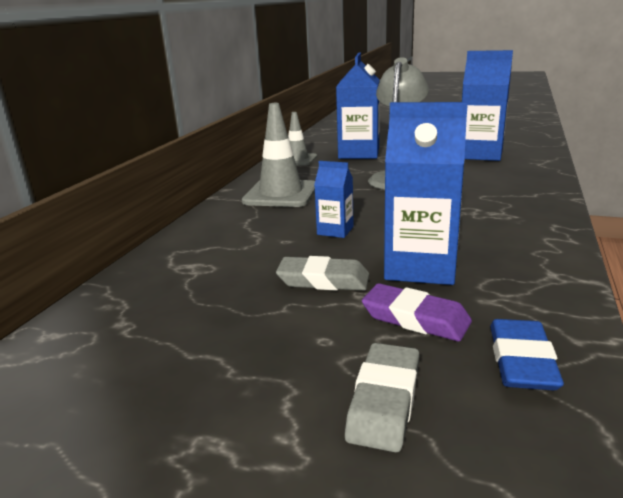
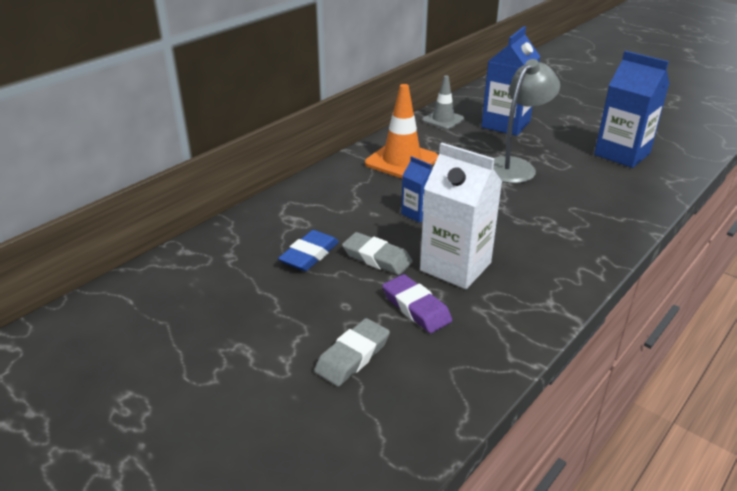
camera: 20 degrees right, 10 degrees up
grey traffic cone [242,103,315,207] -> orange traffic cone [365,84,438,178]
blue carton [384,102,468,285] -> white carton [420,143,502,289]
blue eraser [490,319,564,390] -> blue eraser moved to [278,230,339,271]

